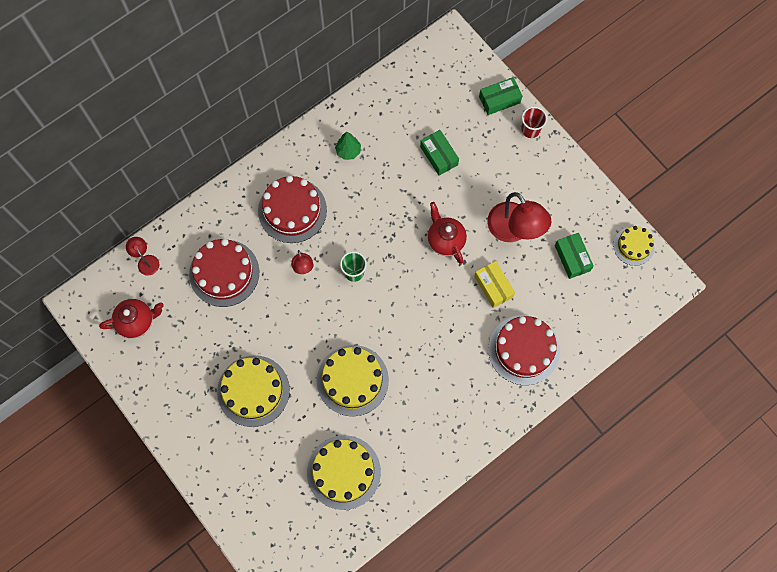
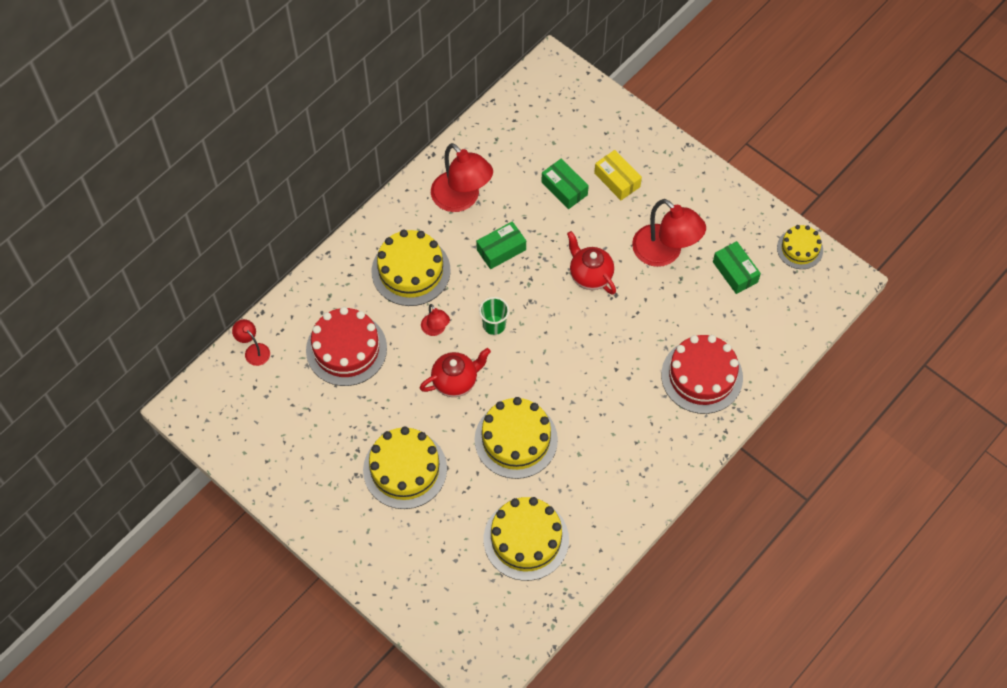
camera: 10 degrees left, 10 degrees down
red teapot [99,299,164,339] -> red teapot moved to [420,348,491,397]
red cake [258,175,327,243] -> yellow cake [372,230,451,306]
green tree [335,132,361,160] -> red lamp [431,143,493,212]
yellow box [474,261,515,308] -> yellow box moved to [594,150,642,200]
green box [479,77,522,115] -> green box moved to [476,221,526,269]
red cup [521,106,547,138] -> none

